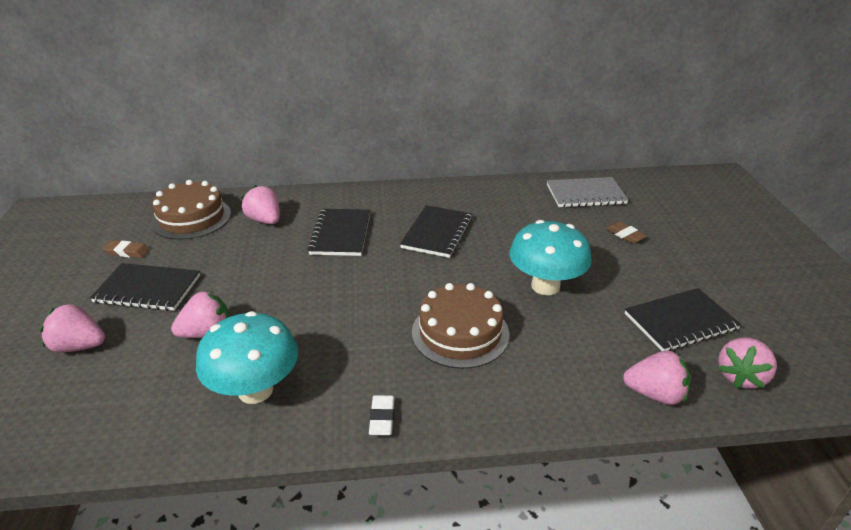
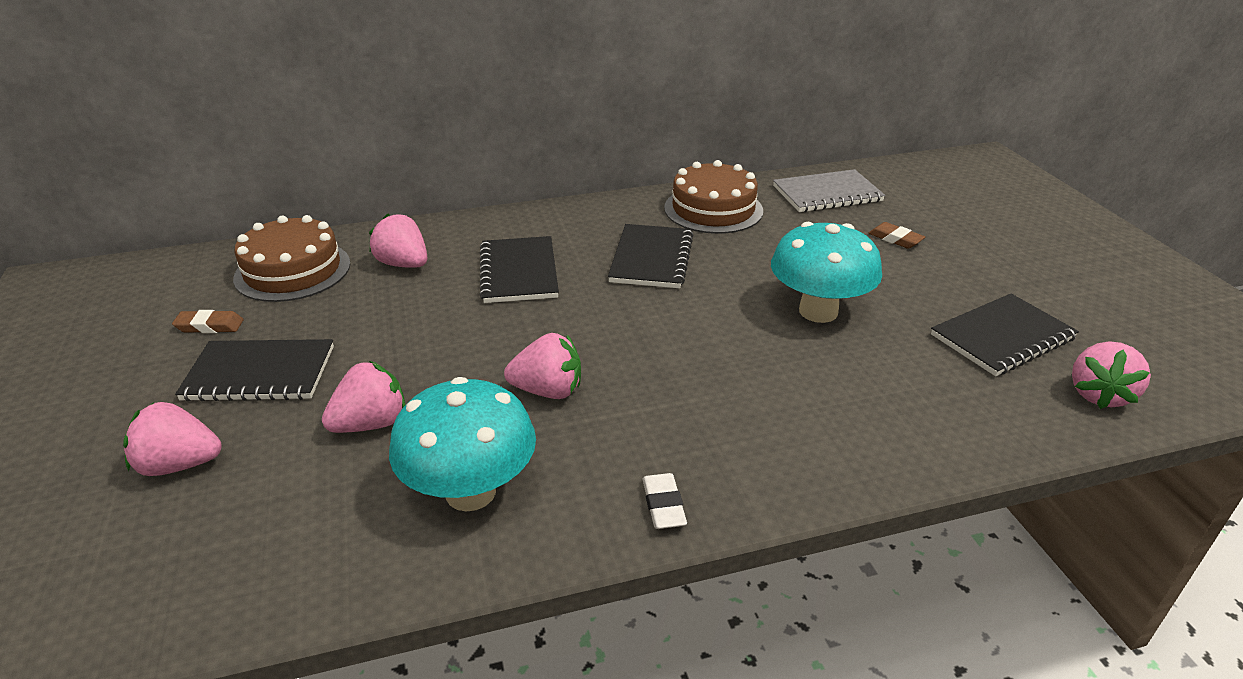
camera: 10 degrees left, 0 degrees up
brown cake [412,283,509,369] -> brown cake moved to [664,160,763,234]
pink strawberry [623,351,691,405] -> pink strawberry moved to [504,333,581,399]

